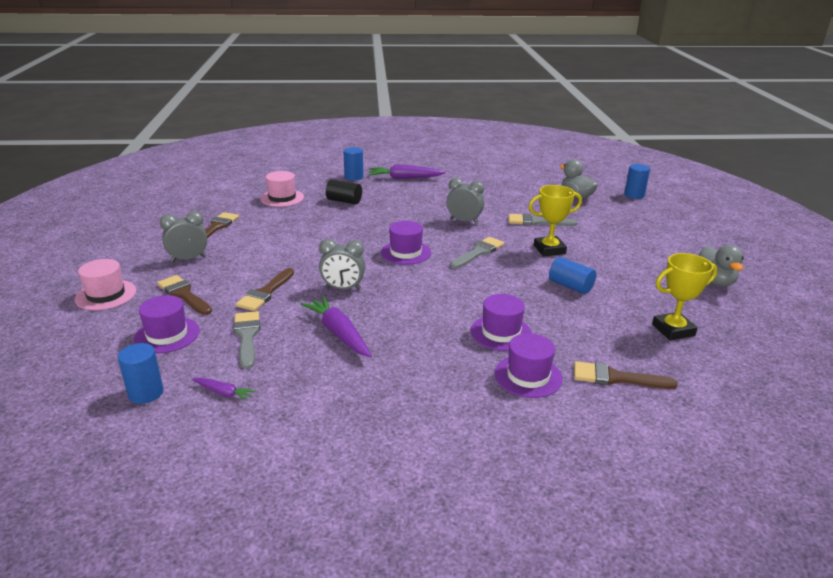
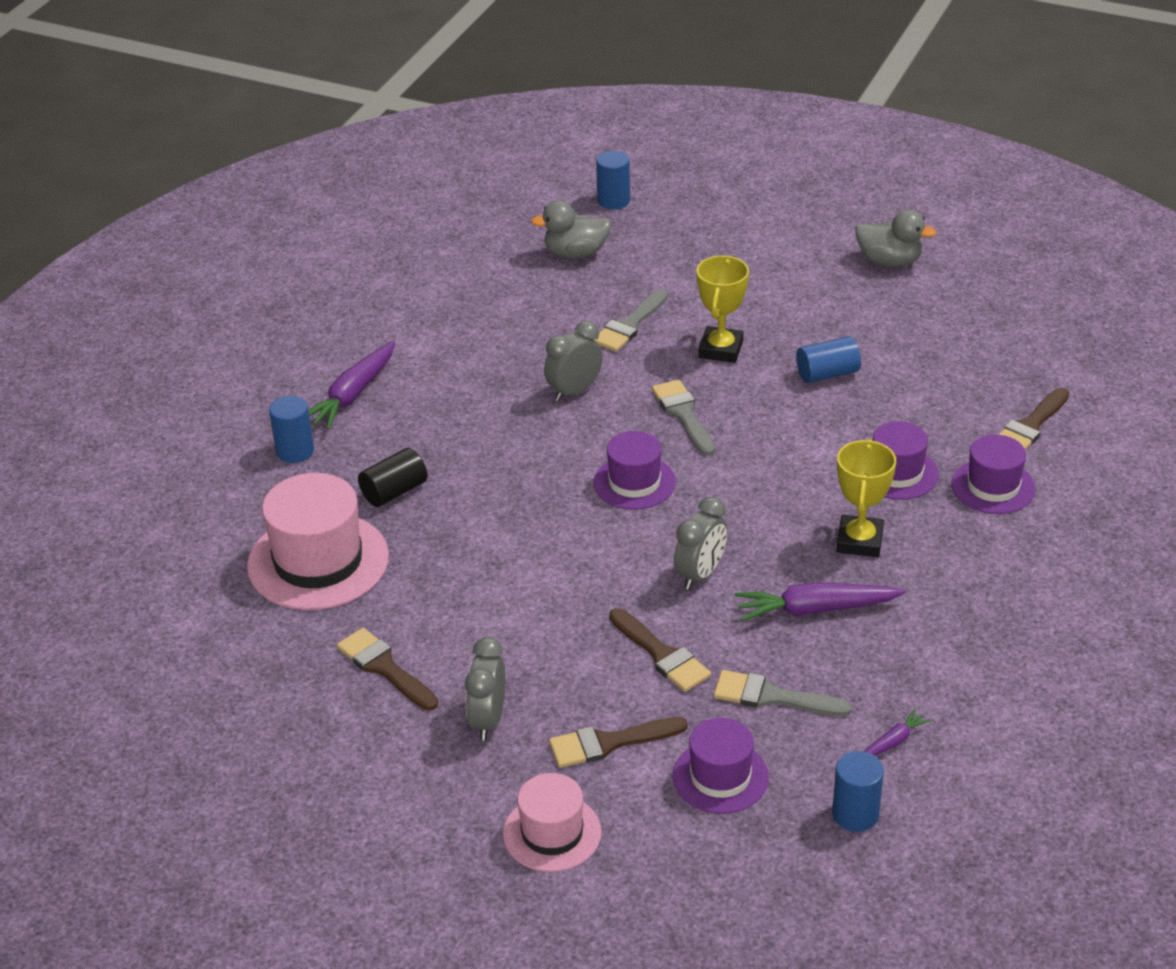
camera: 60 degrees left, 10 degrees up
pink hat [260,171,304,207] -> pink hat [247,473,389,610], size x1.65
yellow trophy [652,253,718,340] -> yellow trophy moved to [837,439,896,557]

